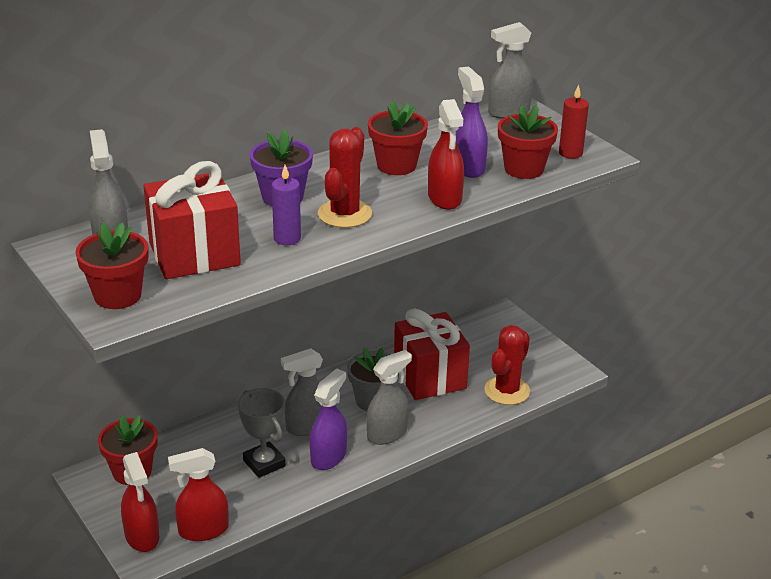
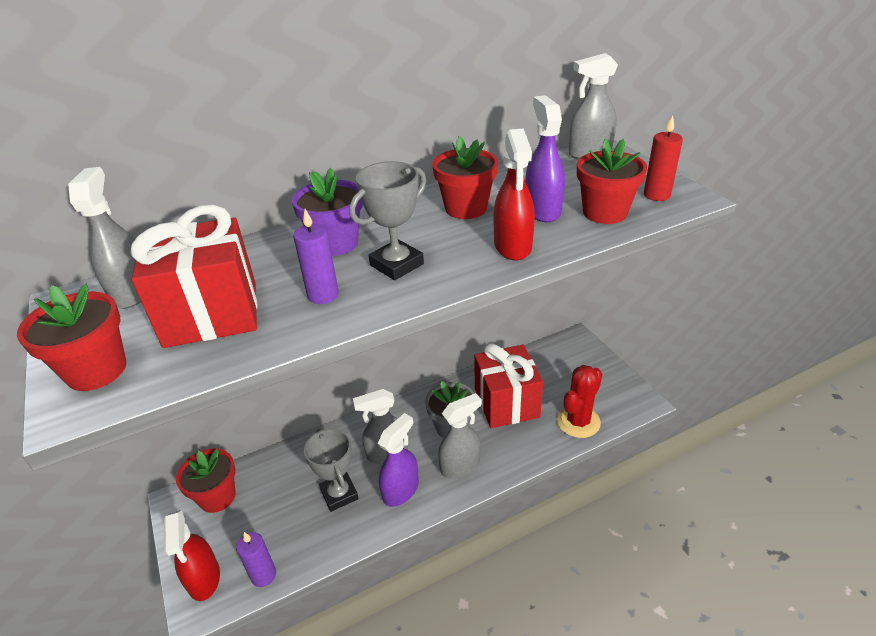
camera: 10 degrees right, 5 degrees up
red spray bottle [168,448,229,541] -> purple candle [236,532,276,587]
red cactus [318,127,372,228] -> grey trophy [349,161,426,280]

